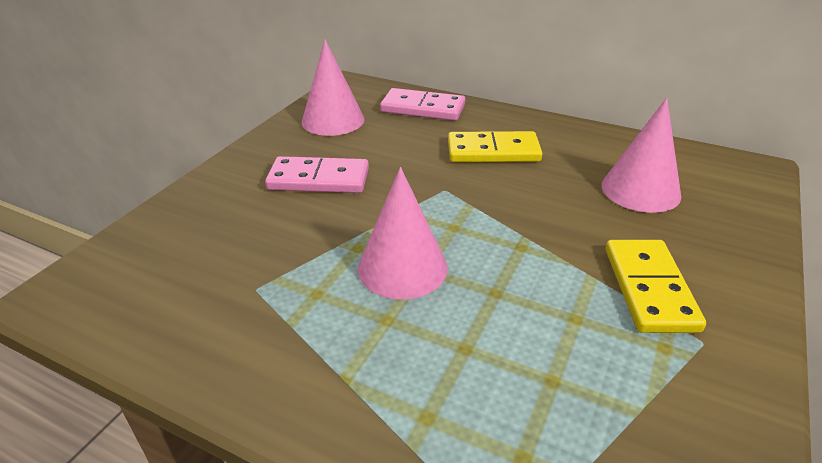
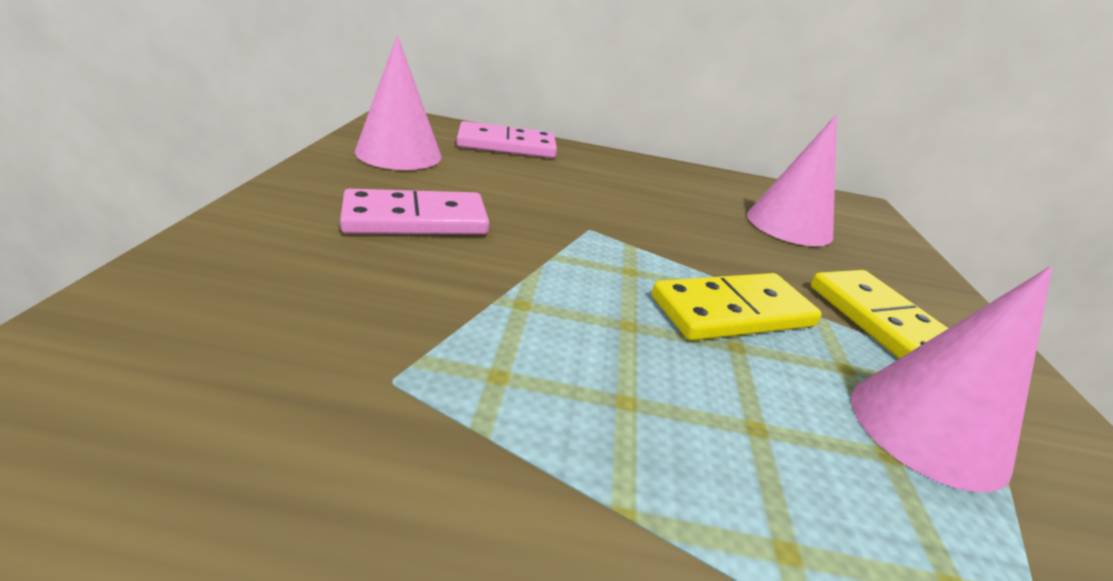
camera: 25 degrees left, 5 degrees down
pink cone [358,167,448,299] -> pink cone moved to [851,266,1052,492]
yellow domino [448,131,543,162] -> yellow domino moved to [652,273,822,341]

